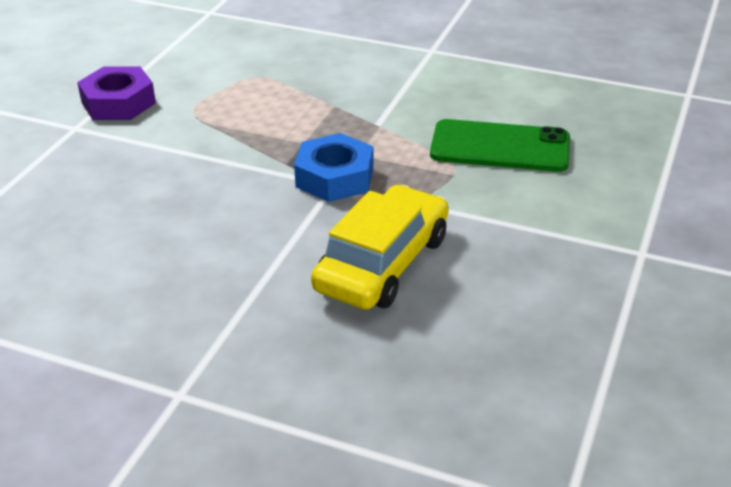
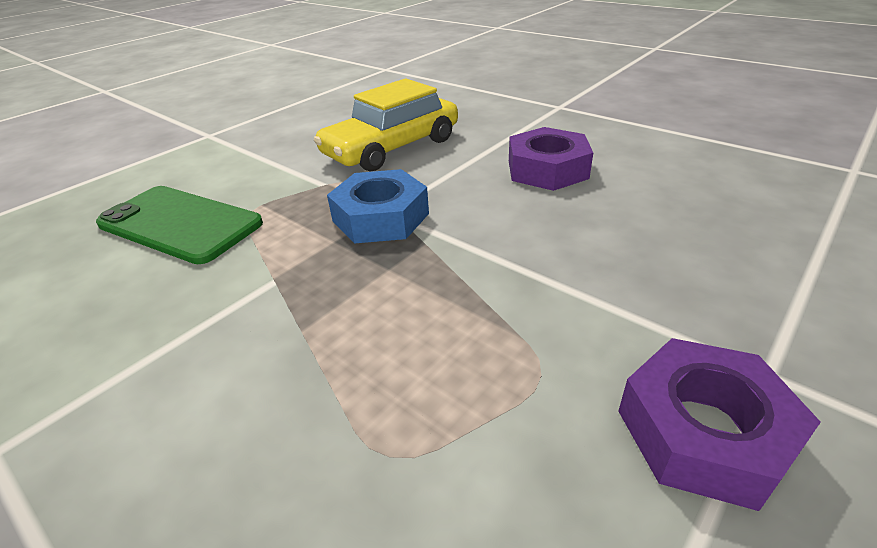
camera: 160 degrees left, 0 degrees up
none -> purple nut [509,127,593,191]

